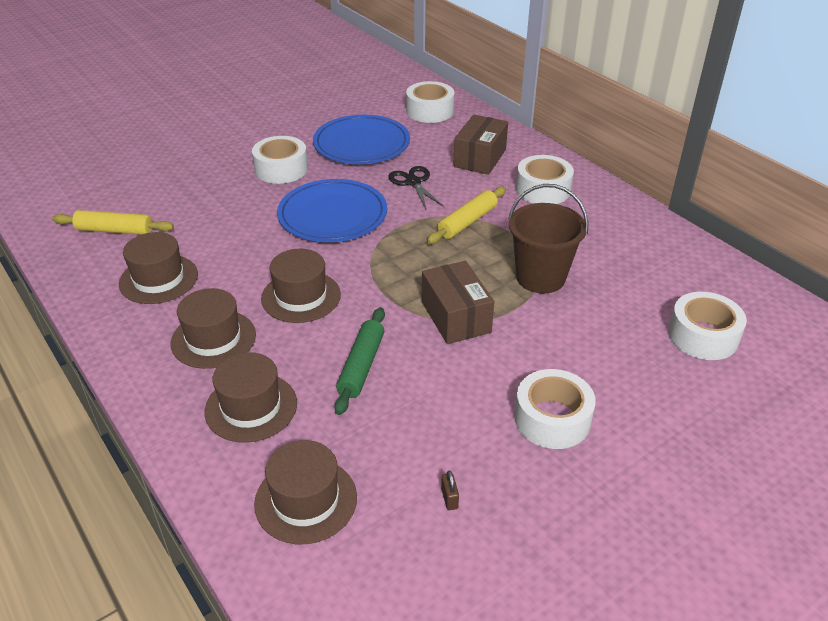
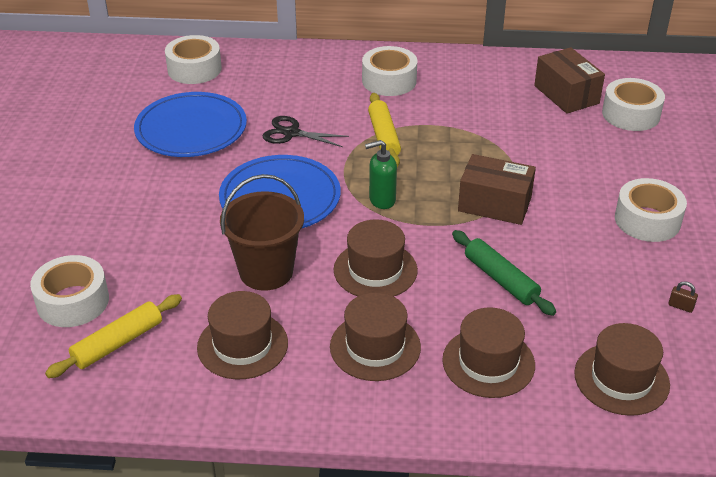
camera: 50 degrees left, 0 degrees up
white tape [252,136,308,184] -> white tape moved to [30,255,109,327]
brown box [453,114,508,175] -> brown box moved to [534,47,605,114]
brown bucket [508,184,589,293] -> brown bucket moved to [220,174,304,291]
none -> green soap dispenser [365,140,397,209]

